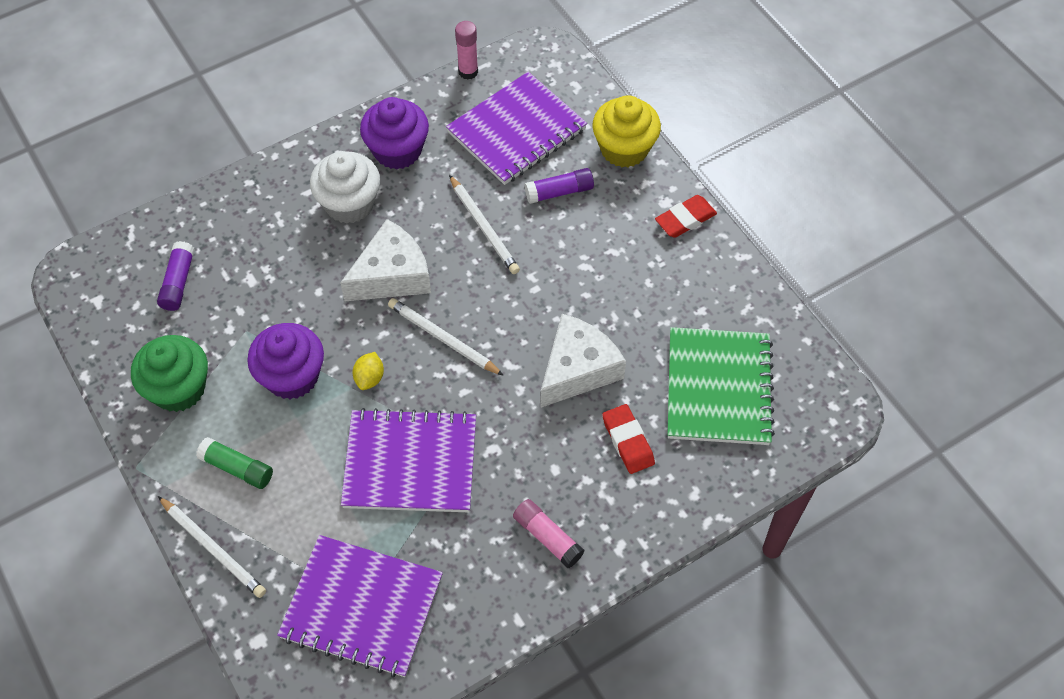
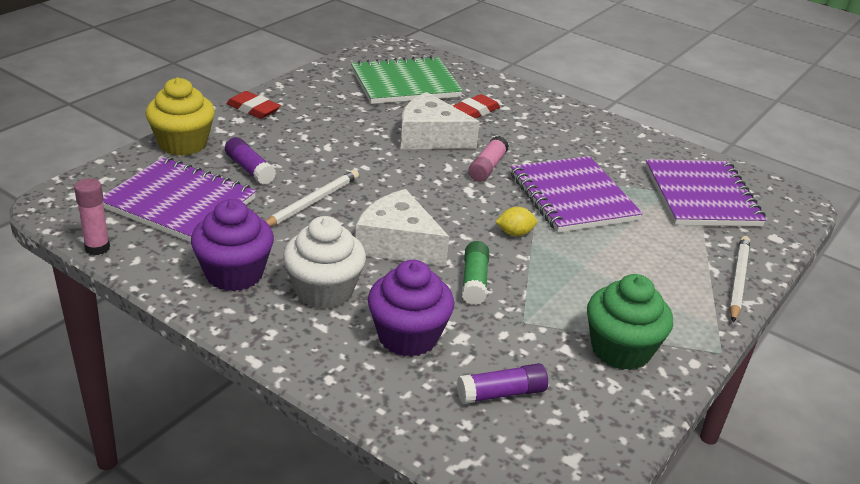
camera: 115 degrees left, 25 degrees down
green glue stick [196,437,273,489] -> green glue stick moved to [462,241,489,305]
purple cupcake [247,323,324,399] -> purple cupcake moved to [368,260,454,357]
white pencil [388,298,504,376] -> none
pink glue stick [513,499,585,568] -> pink glue stick moved to [468,136,509,182]

